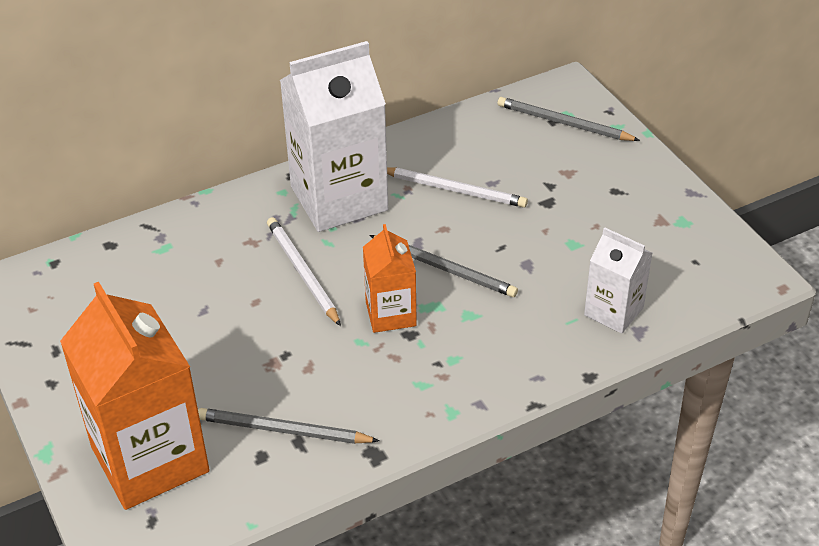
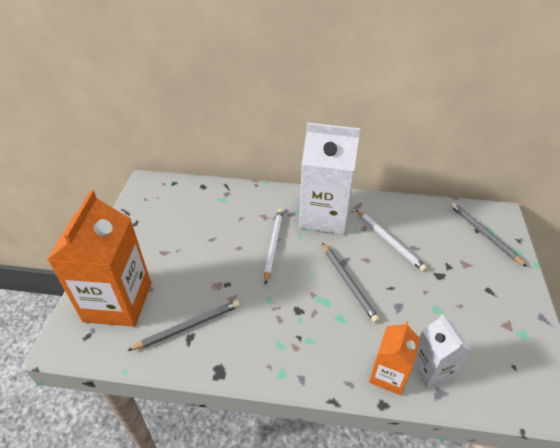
camera: 35 degrees right, 0 degrees up
grey pencil [198,408,379,444] -> grey pencil turned 105 degrees clockwise [127,300,240,351]
orange carton [363,224,417,333] -> orange carton moved to [369,321,421,395]

